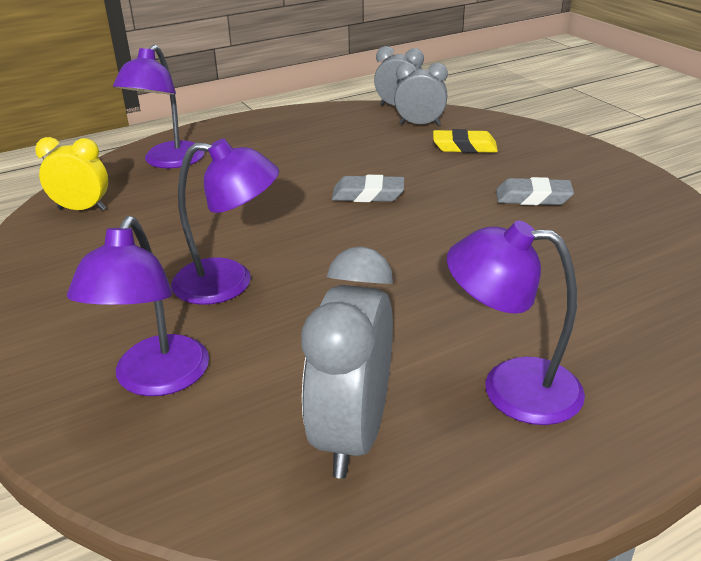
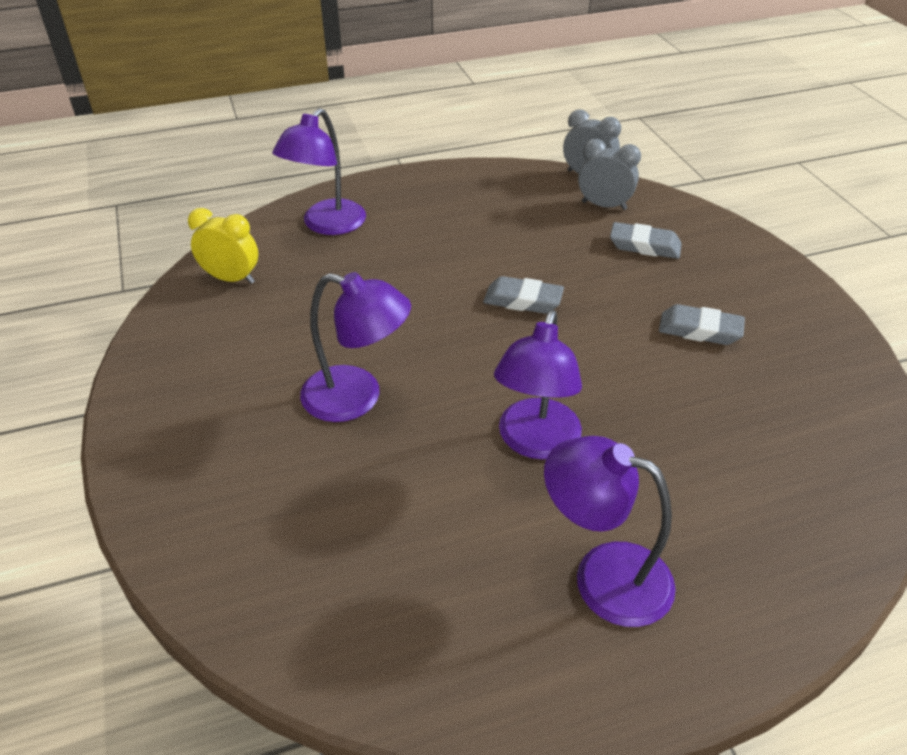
camera: 10 degrees right, 10 degrees up
purple lamp [67,216,209,396] -> purple lamp moved to [494,310,582,460]
grey clock [302,247,393,479] -> none
yellow eraser [433,129,498,153] -> grey eraser [610,222,682,259]

